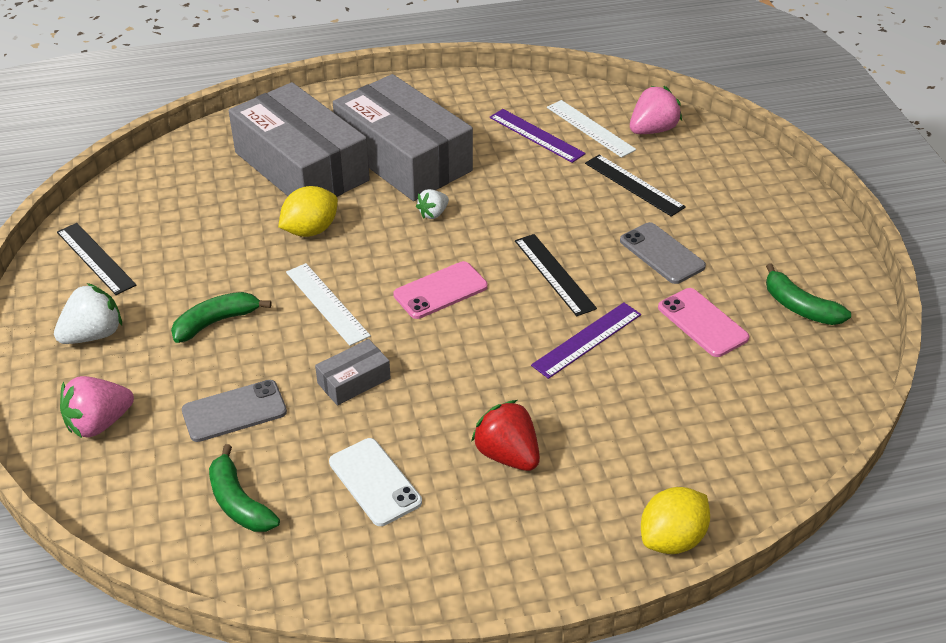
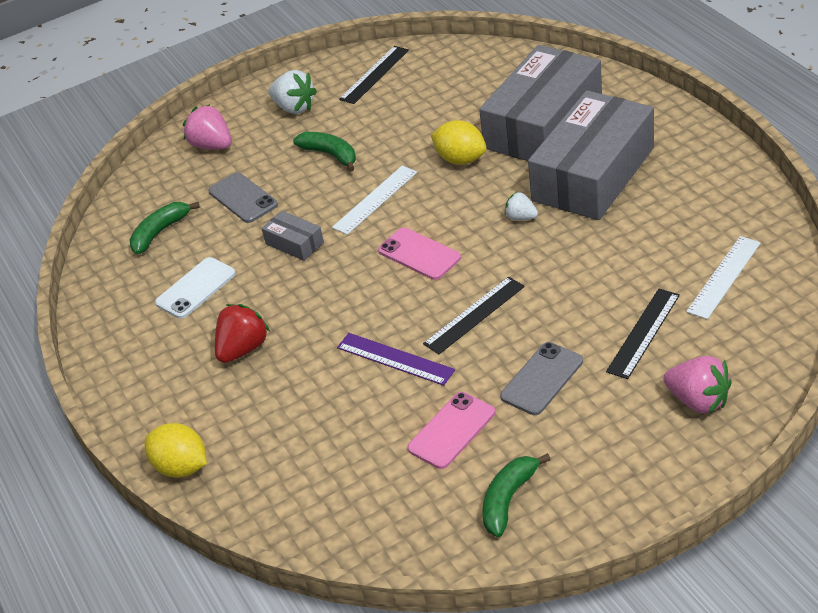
camera: 80 degrees right, 0 degrees up
purple ruler [490,109,586,163] -> none
pink strawberry [630,86,682,134] -> pink strawberry moved to [663,356,732,414]

